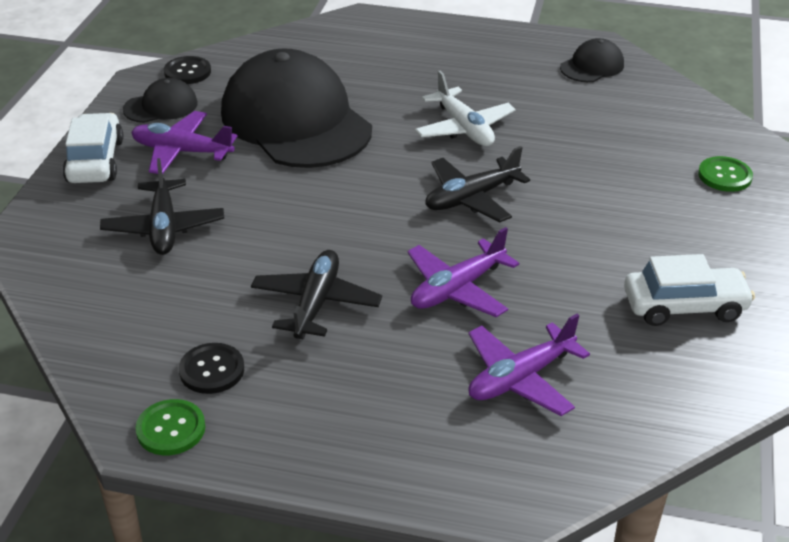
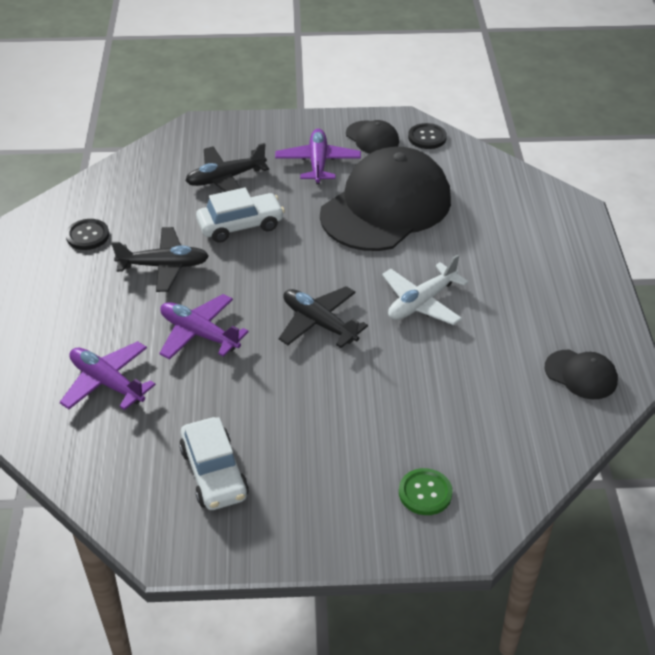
camera: 75 degrees right, 5 degrees up
white car [63,113,123,183] -> white car moved to [196,188,285,243]
green button [136,399,205,455] -> none

